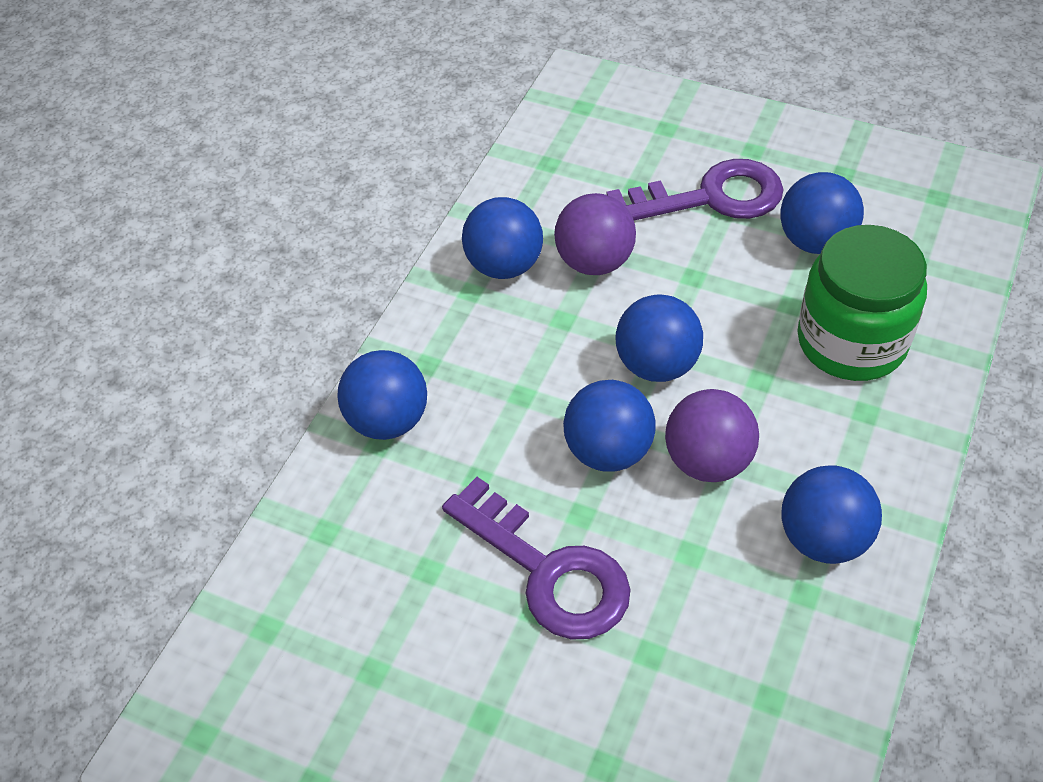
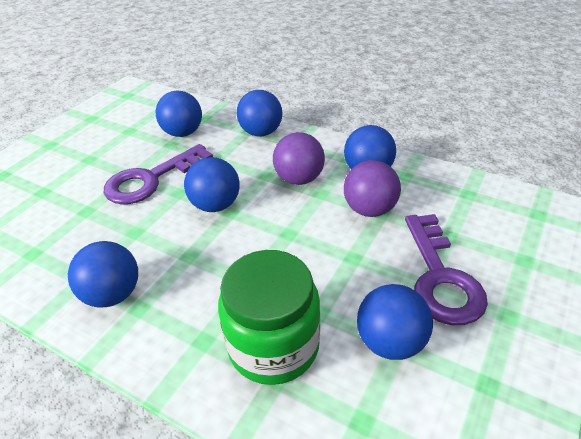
camera: 95 degrees right, 10 degrees down
blue ball [615,294,703,382] -> blue ball moved to [156,90,202,137]
purple ball [665,389,759,482] -> purple ball moved to [273,132,325,185]

